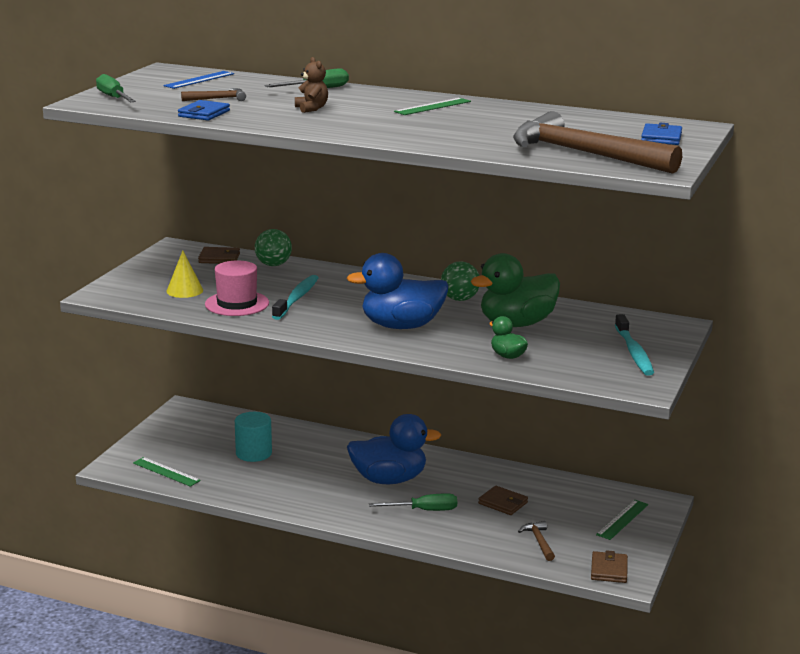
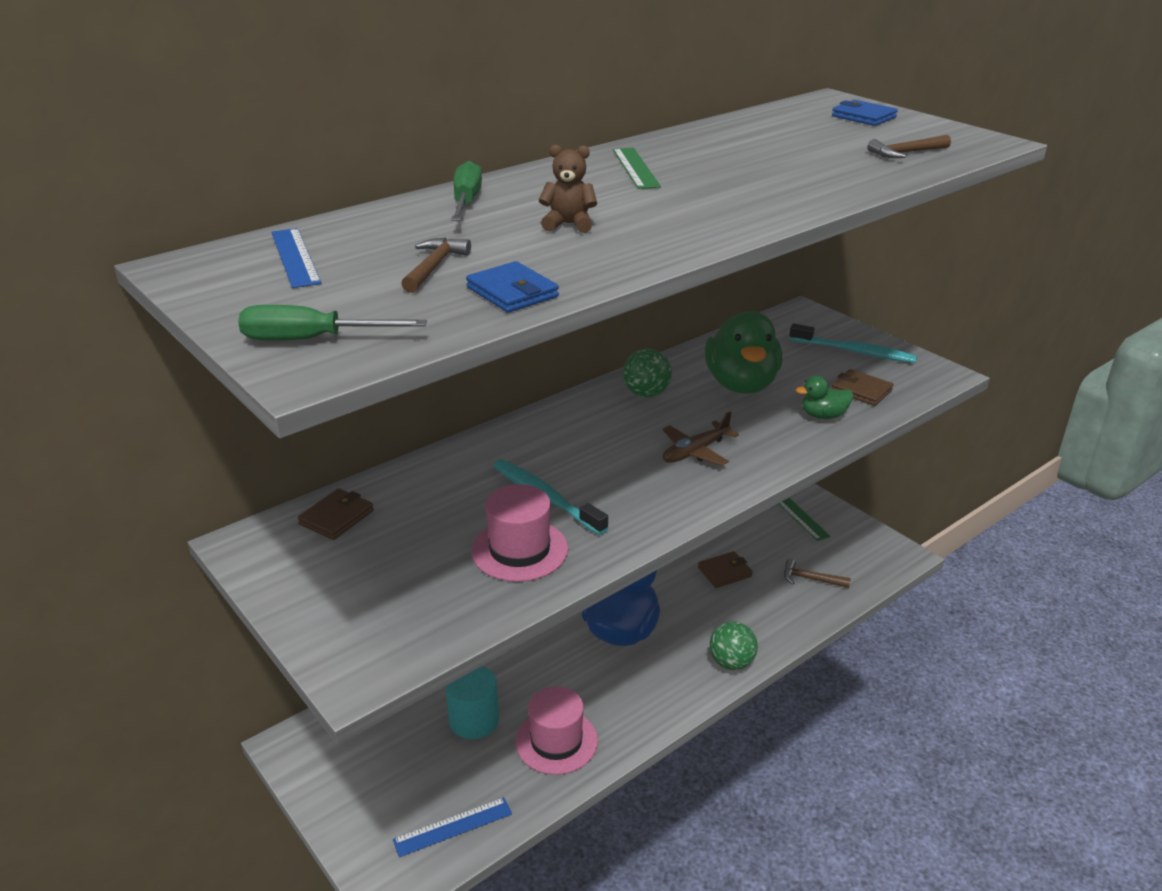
camera: 60 degrees left, 10 degrees up
green ruler [133,457,201,487] -> blue ruler [393,797,512,857]
yellow cone [166,251,203,298] -> none
green ball [255,229,292,266] -> green ball moved to [710,621,758,670]
blue duck [346,253,449,329] -> brown plane [663,412,739,466]
green screwdriver [369,493,457,511] -> none
brown hammer [513,111,682,174] -> brown hammer [867,135,951,158], size x0.41
brown wallet [591,550,628,583] -> brown wallet moved to [831,369,893,406]
none -> pink hat [515,686,598,775]

